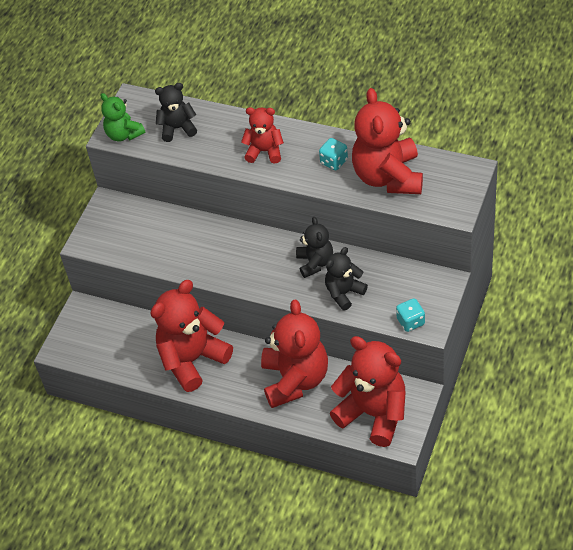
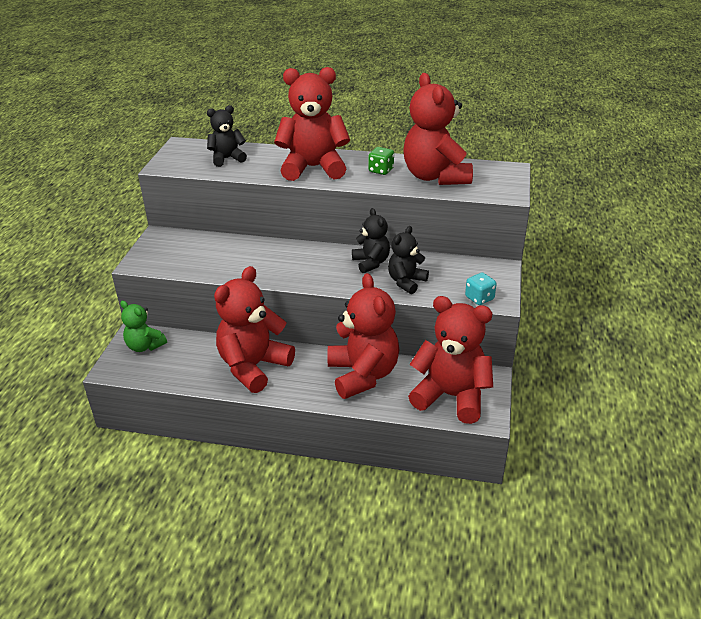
camera: 15 degrees left, 15 degrees down
green teddy bear [101,93,145,142] -> green teddy bear moved to [120,301,167,352]
red teddy bear [241,107,284,164] -> red teddy bear [274,67,350,181], size x1.82
turquoise dice [319,138,348,170] -> green dice [368,147,394,175]

